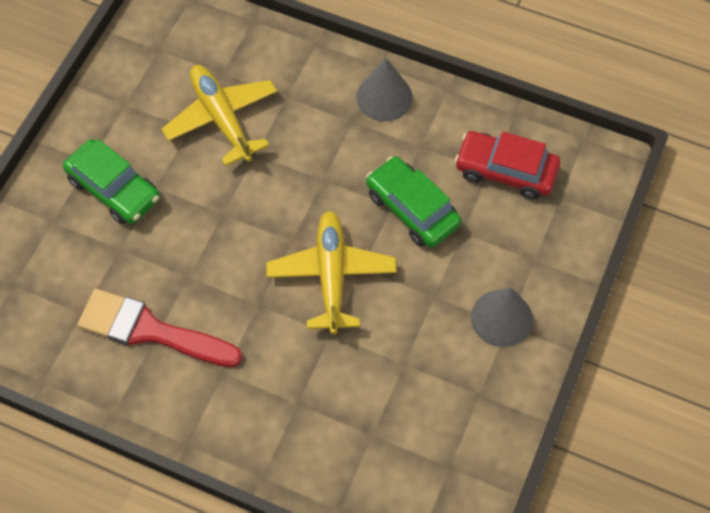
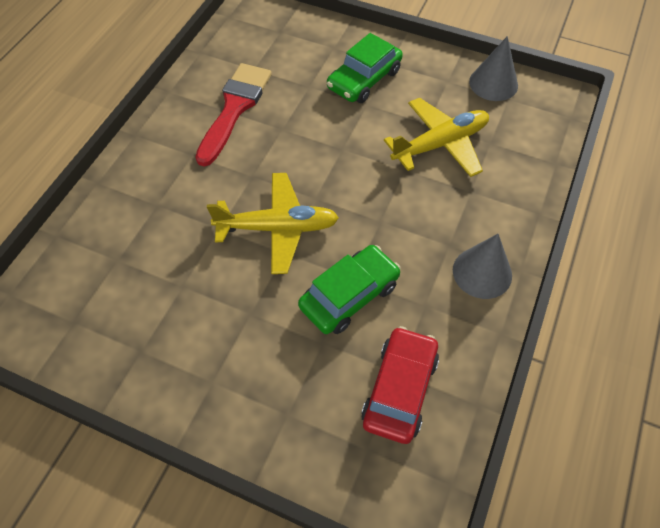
camera: 90 degrees right, 5 degrees down
grey cone [471,287,533,347] -> grey cone moved to [469,36,518,101]

